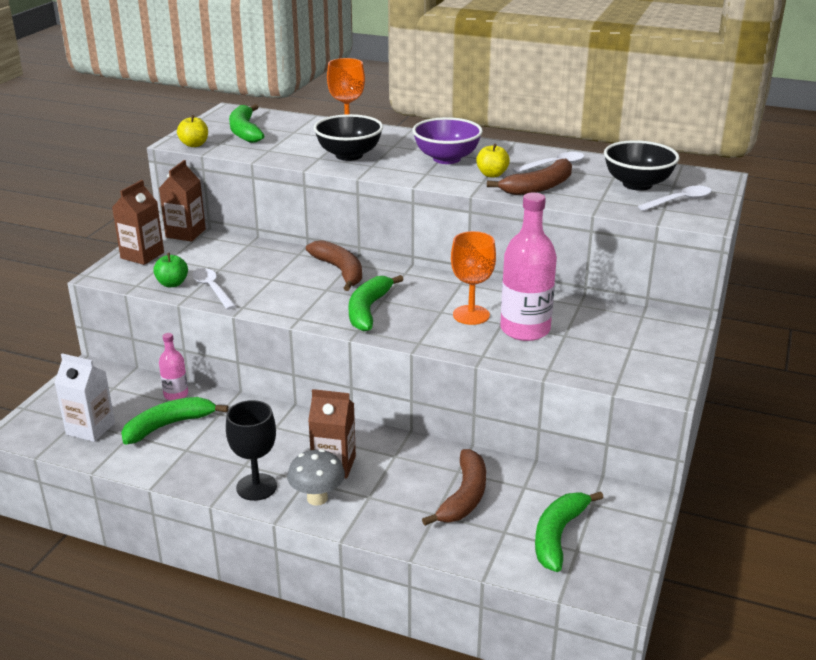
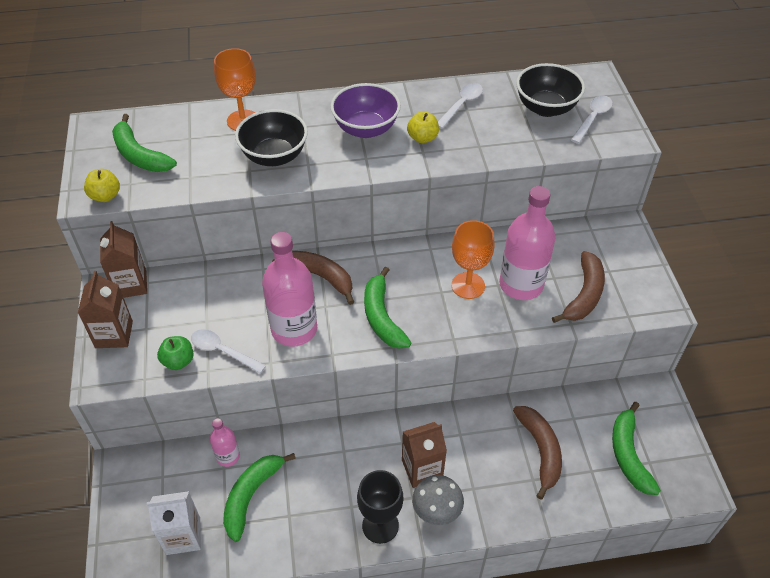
camera: 30 degrees left, 20 degrees up
brown banana [487,158,572,195] -> brown banana moved to [552,251,605,323]
none -> pink bottle [262,232,317,347]

